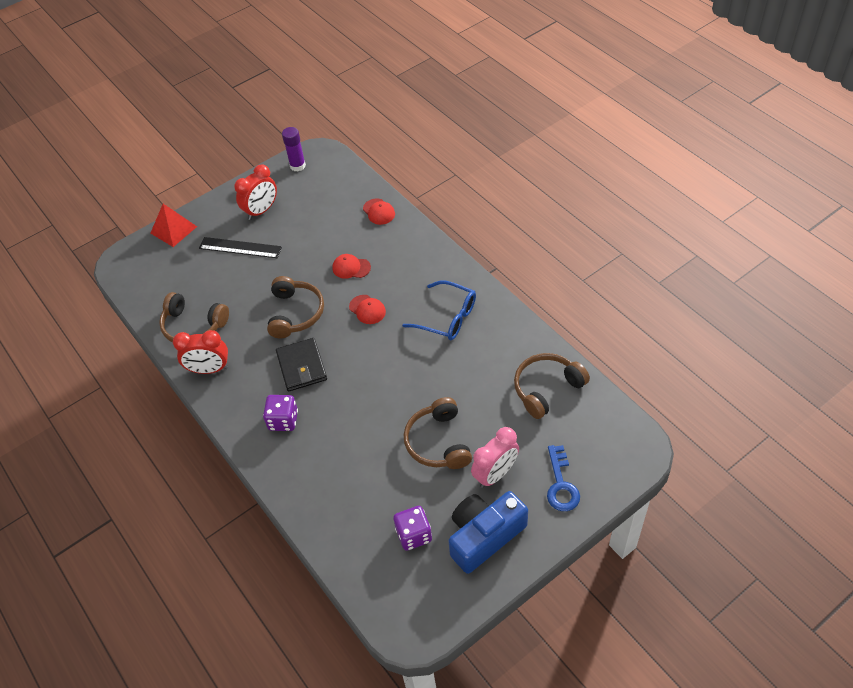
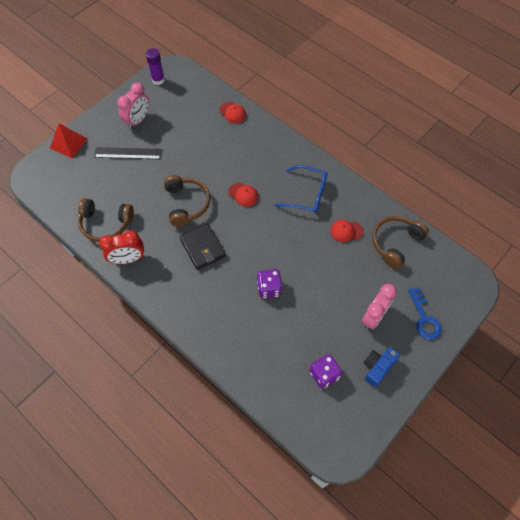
camera: 15 degrees left, 10 degrees up
red clock [234,164,277,220] -> pink clock [117,83,149,129]
purple dice [263,395,298,431] -> purple dice moved to [257,269,282,298]
red cap [332,254,371,279] -> red cap moved to [330,220,363,242]
brown headphones [404,397,472,469] -> none
blue camera [449,491,528,574] -> blue camera [363,347,400,387], size x0.61

